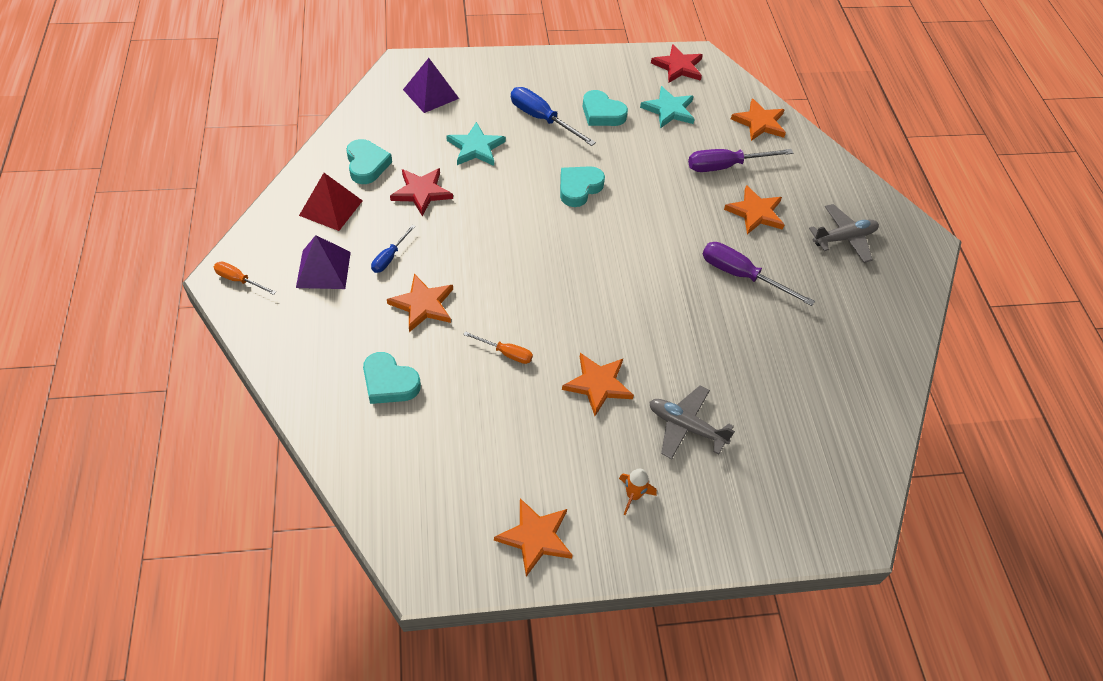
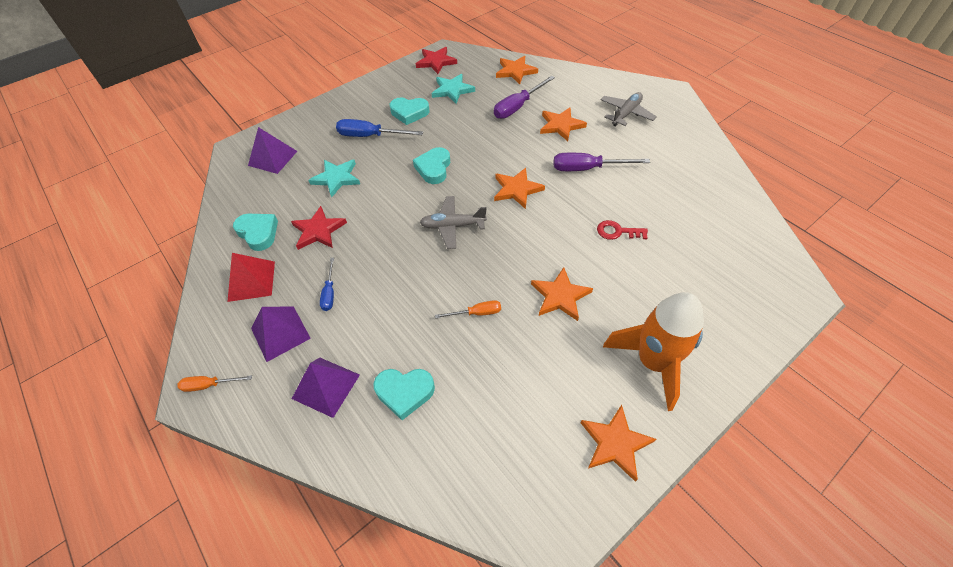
camera: 25 degrees left, 0 degrees up
orange star [387,274,453,332] -> orange star moved to [494,168,545,209]
orange rocket [619,469,657,515] -> orange rocket [603,292,704,411], size x2.49
grey plane [649,386,735,459] -> grey plane moved to [420,196,487,249]
none -> purple pyramid [292,358,360,418]
none -> red key [597,220,648,240]

